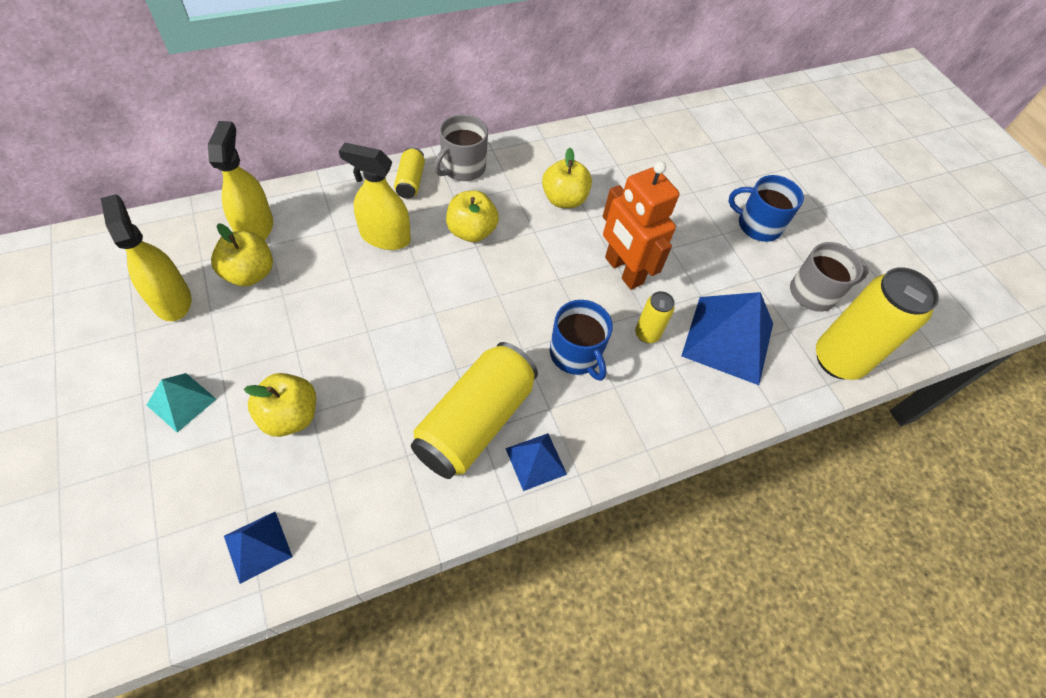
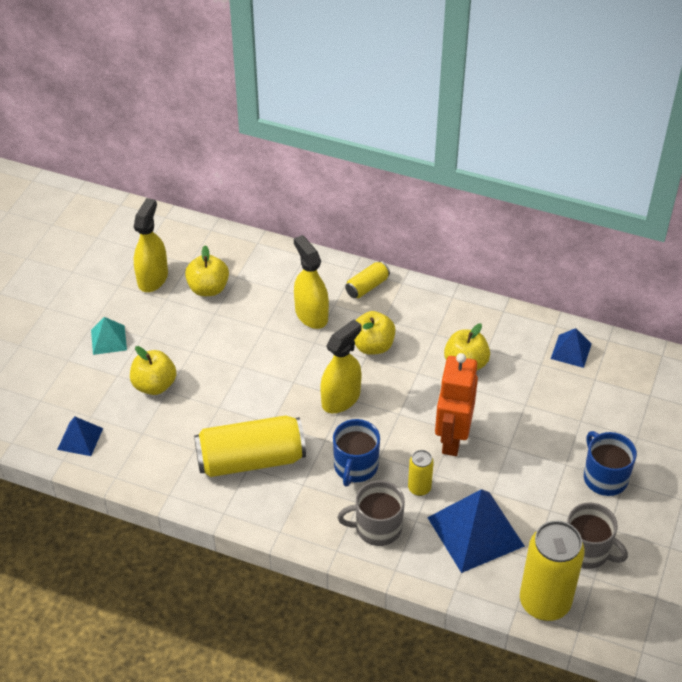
camera: 50 degrees right, 10 degrees down
yellow spray bottle [208,121,273,240] -> yellow spray bottle moved to [320,319,362,413]
grey mug [434,114,488,181] -> grey mug moved to [338,481,405,546]
blue pyramid [505,433,567,491] -> blue pyramid moved to [551,328,592,368]

